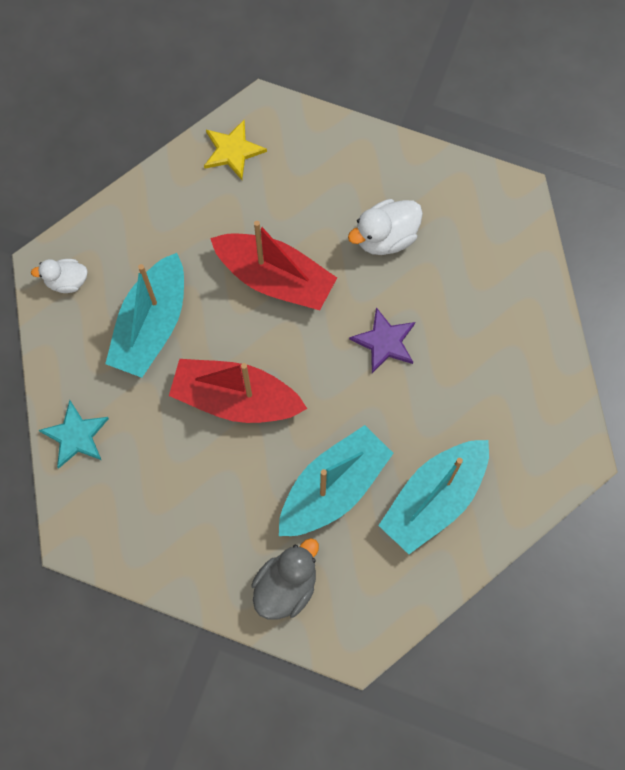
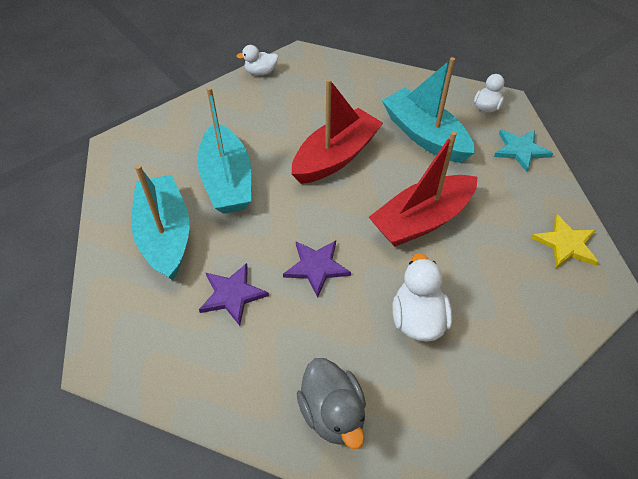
camera: 120 degrees right, 20 degrees down
turquoise star [39,400,109,468] -> turquoise star moved to [494,130,553,172]
grey duck [251,538,319,620] -> grey duck moved to [297,358,366,449]
none -> purple star [199,263,269,326]
none -> white duck [236,45,278,75]

